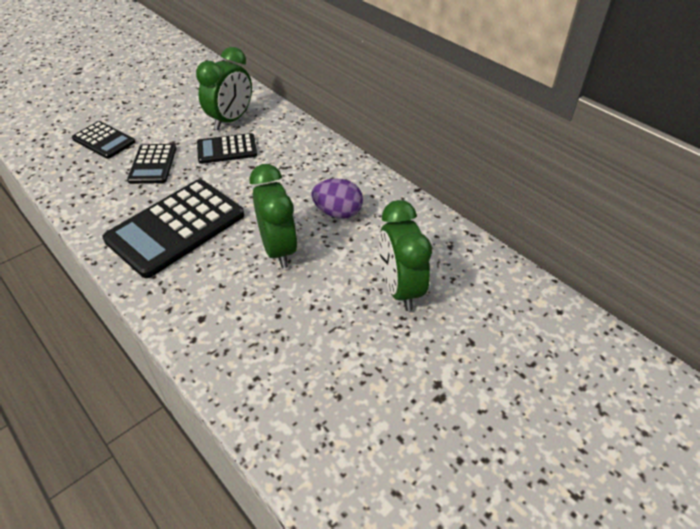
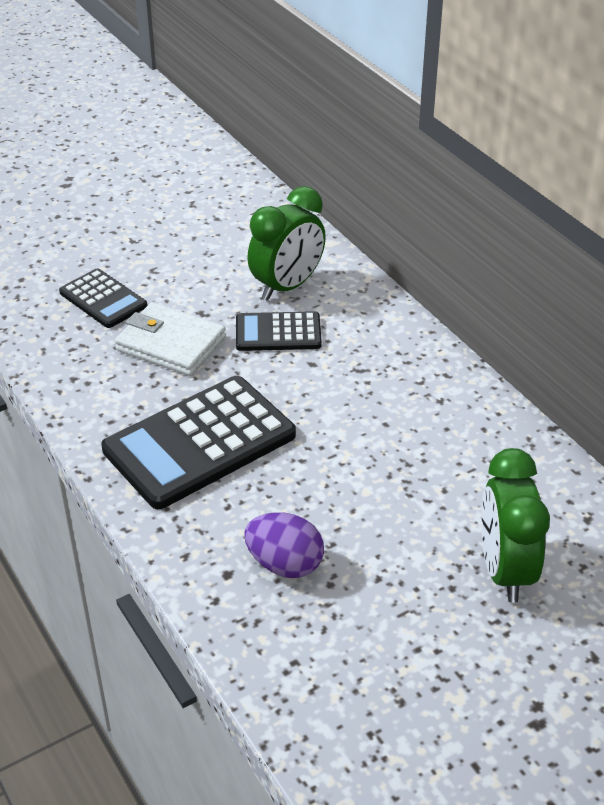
camera: 10 degrees right, 5 degrees down
black calculator [127,144,176,184] -> white wallet [115,302,226,376]
green clock [250,164,298,268] -> none
purple egg [311,178,363,218] -> purple egg moved to [244,512,324,578]

